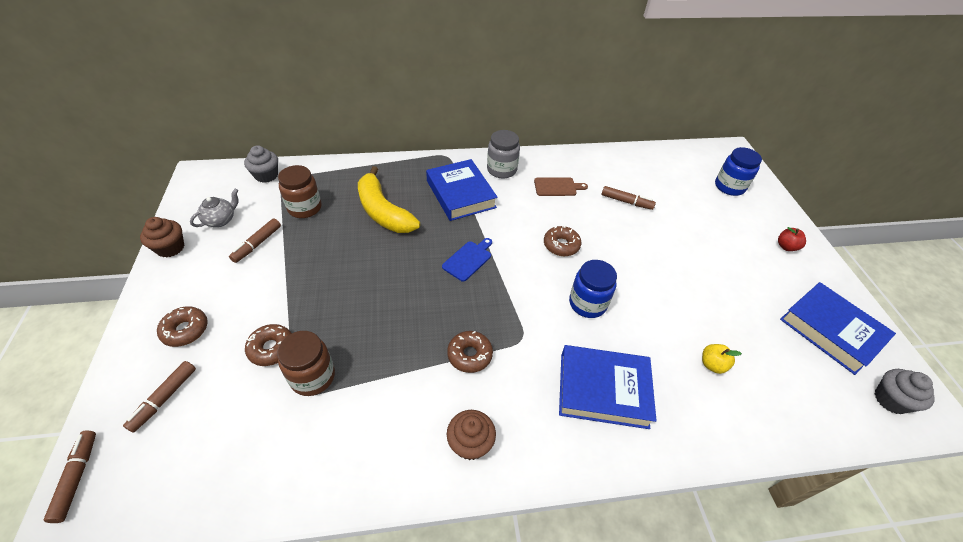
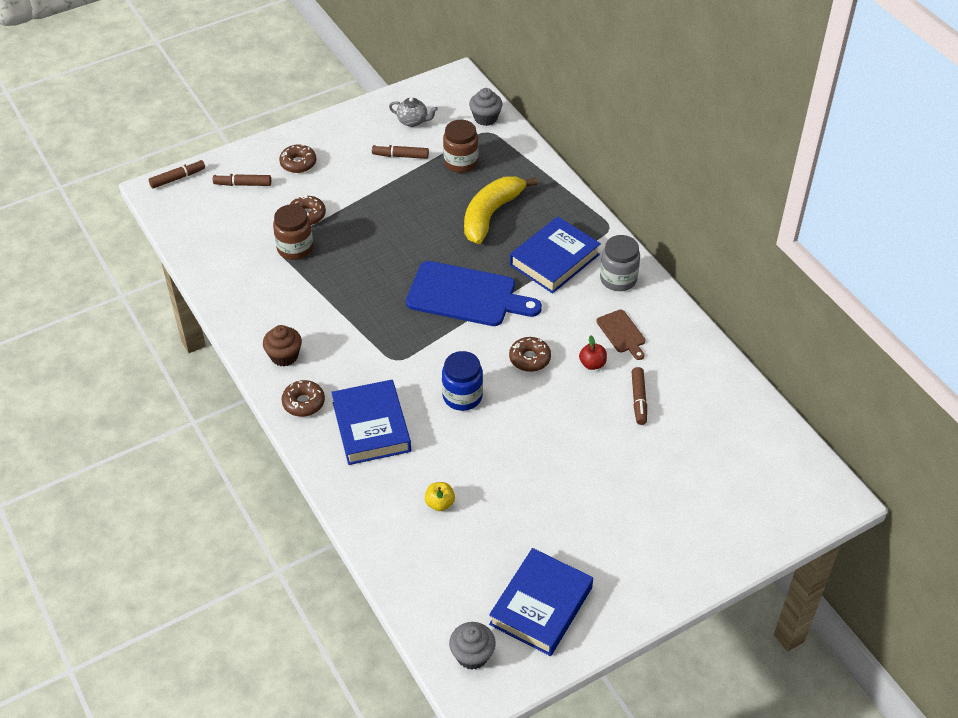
camera: 70 degrees right, 0 degrees up
brown cupcake [140,217,184,258] -> none
blue cutting board [442,238,492,282] -> blue cutting board [406,261,542,326], size x2.07
brown donut [447,331,493,373] -> brown donut moved to [281,380,325,417]
blue jar [715,147,762,196] -> none
red apple [778,227,806,251] -> red apple moved to [579,335,607,370]

